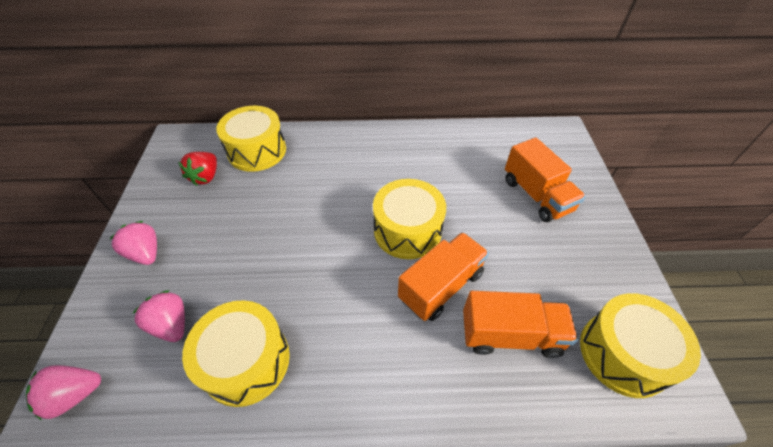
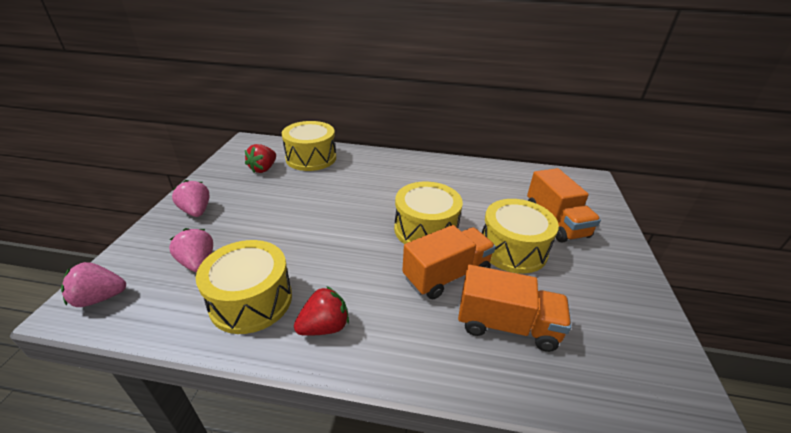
camera: 10 degrees right, 15 degrees down
yellow drum [580,293,701,398] -> yellow drum moved to [482,199,559,274]
none -> red strawberry [294,286,349,336]

